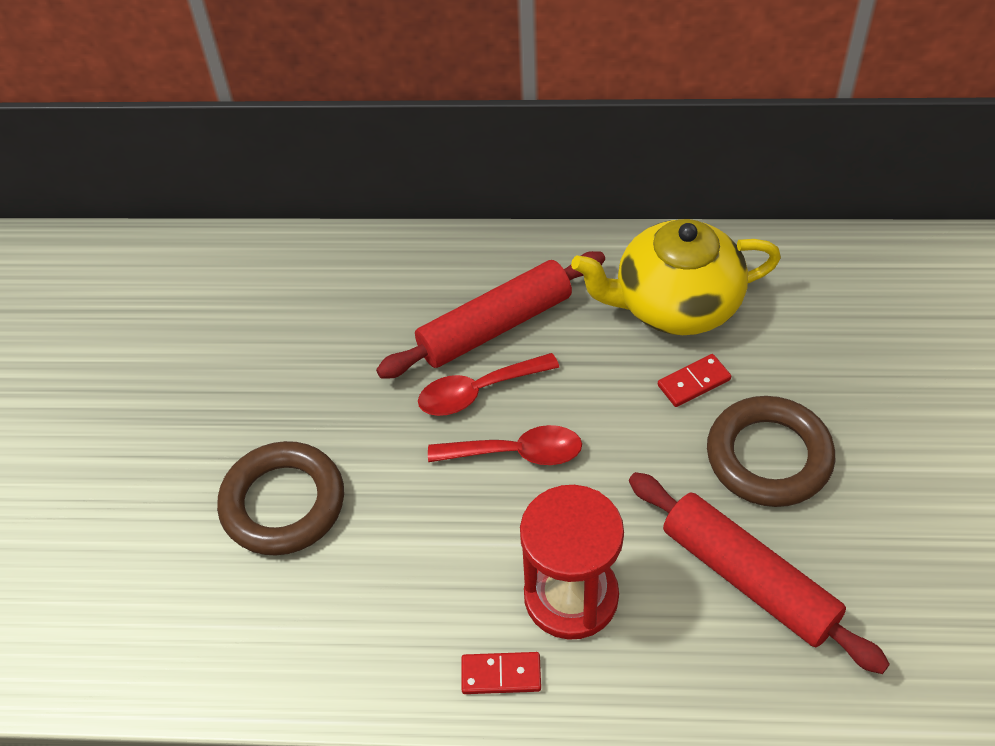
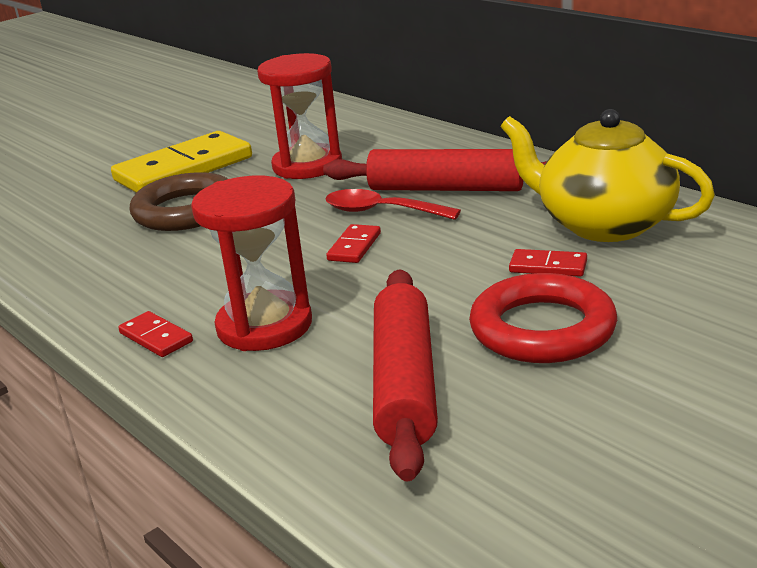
camera: 45 degrees right, 25 degrees down
red spoon [428,425,582,465] -> red domino [326,224,381,263]
brown ring [707,396,835,507] -> red ring [469,273,617,363]
none -> yellow domino [111,131,252,193]
none -> red hourglass [257,53,342,179]

